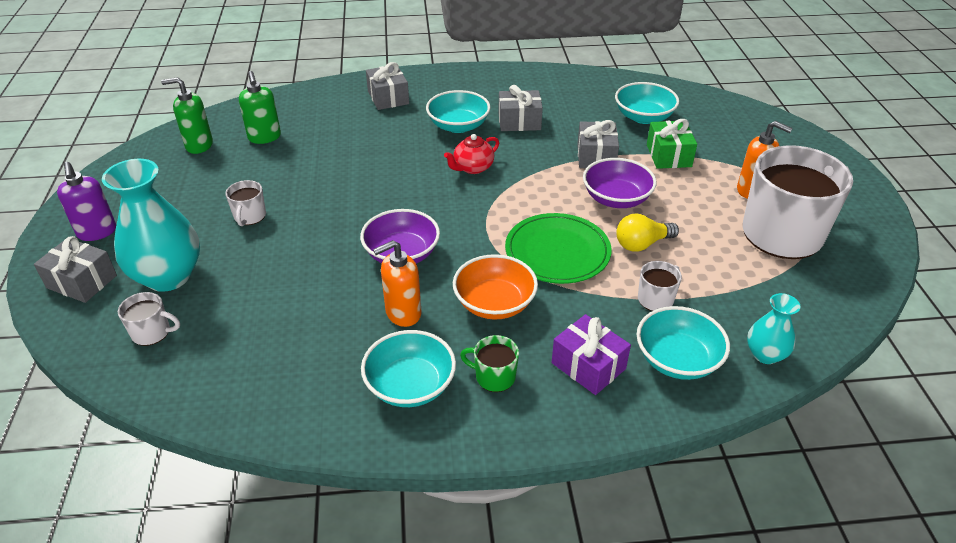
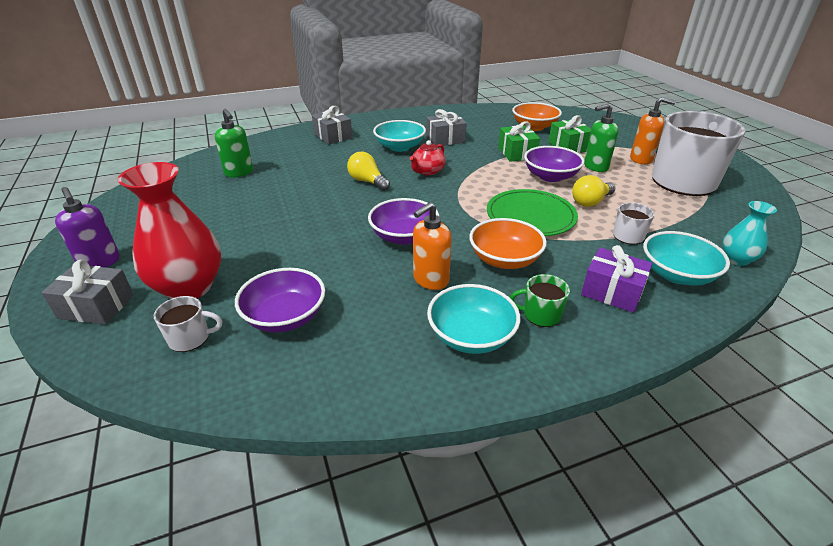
camera: 15 degrees left, 5 degrees down
turquoise vase [102,159,200,292] -> red vase [118,162,221,299]
green soap dispenser [161,77,213,154] -> green soap dispenser moved to [584,103,619,172]
white mug [225,180,266,226] -> none
grey gift [577,120,619,168] -> green gift [498,121,540,162]
turquoise bowl [615,82,679,124] -> orange bowl [512,102,562,131]
none -> purple bowl [235,268,325,333]
none -> yellow light bulb [347,152,390,191]

